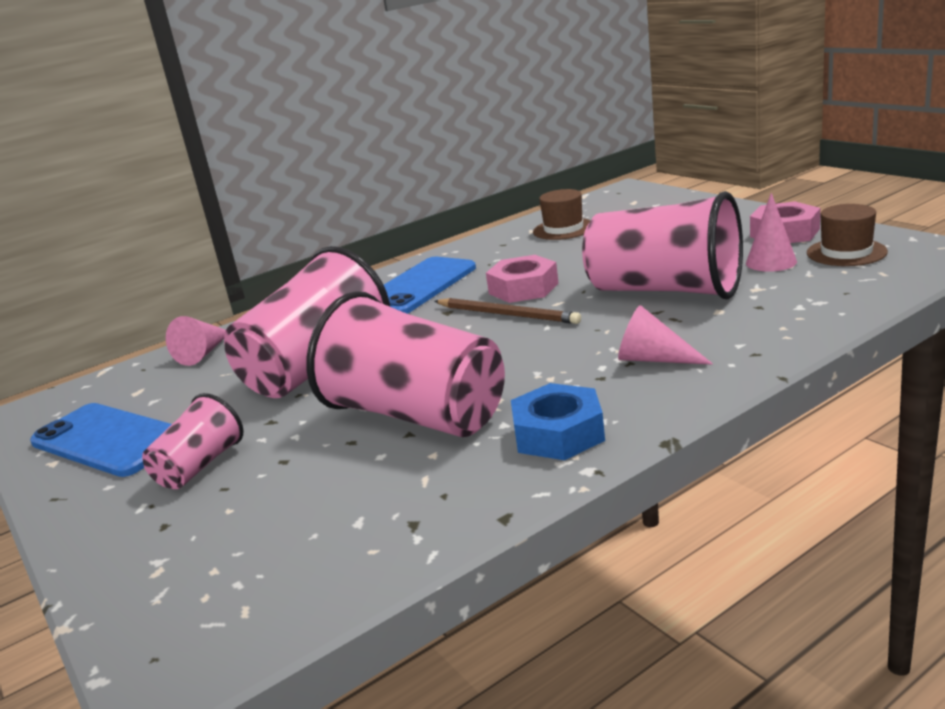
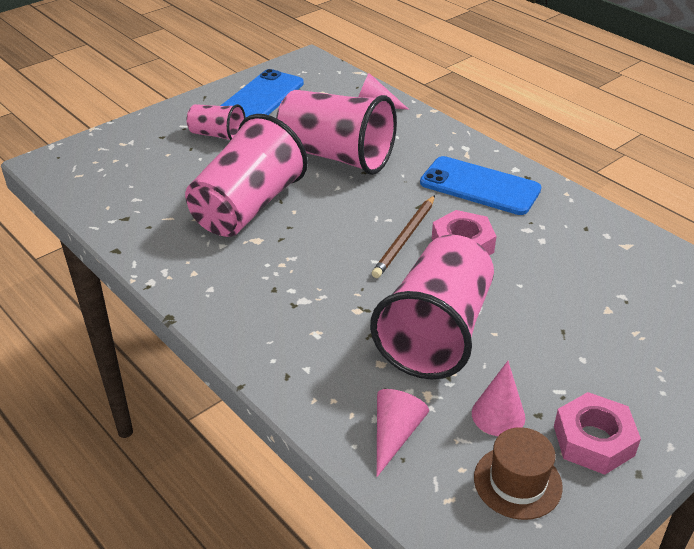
camera: 80 degrees right, 15 degrees up
blue nut [511,383,605,460] -> none
brown hat [533,189,591,240] -> none
pink cone [618,305,713,365] -> pink cone moved to [377,389,429,477]

